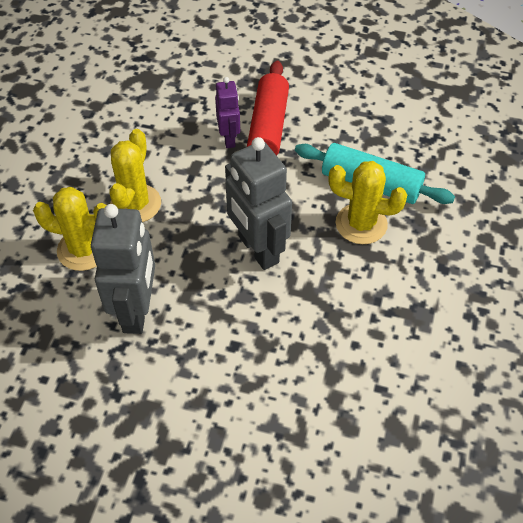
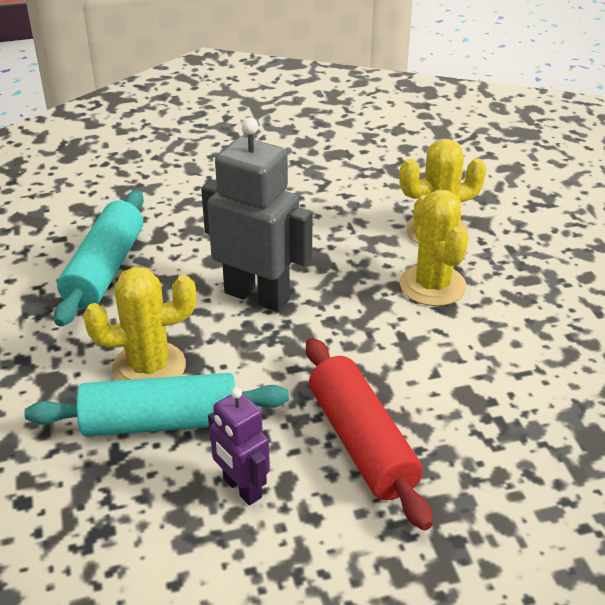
camera: 150 degrees right, 15 degrees down
grey robot [91,204,155,334] -> none
purple robot [215,77,240,148] -> purple robot moved to [208,388,270,505]
none -> turquoise rolling pin [54,190,144,327]

